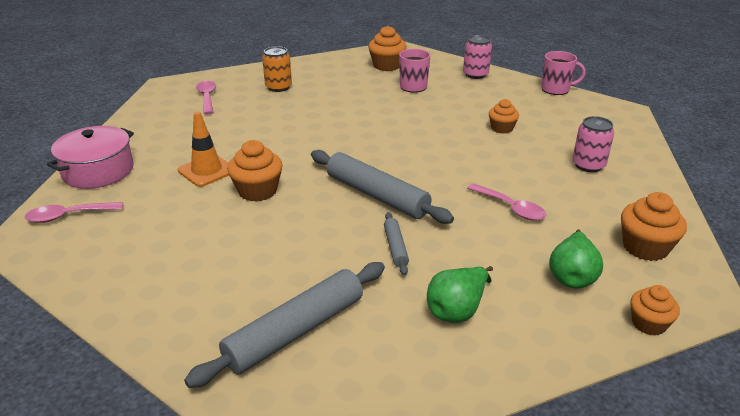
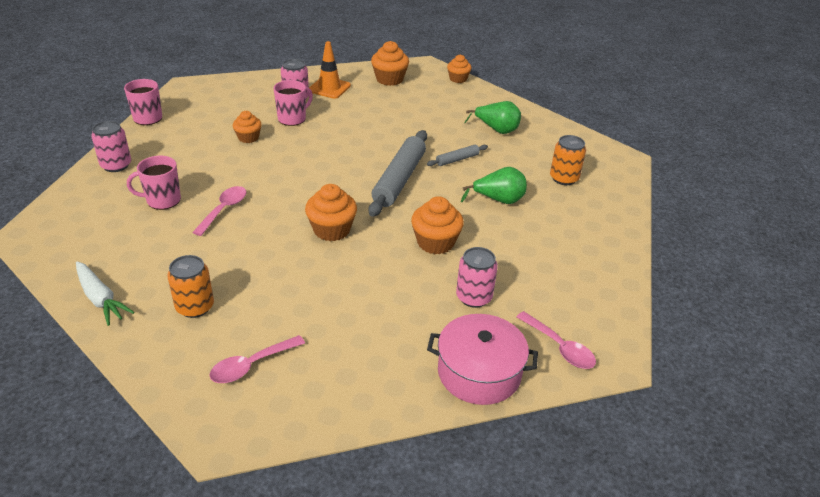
camera: 115 degrees left, 5 degrees up
orange traffic cone [178,112,229,187] -> orange traffic cone moved to [309,41,351,99]
grey rolling pin [184,262,385,388] -> orange can [550,135,586,185]
orange cupcake [368,26,407,71] -> orange cupcake moved to [305,184,357,241]
pink spoon [467,183,546,221] -> pink spoon moved to [192,186,246,236]
green pear [549,229,603,288] -> green pear moved to [461,167,527,204]
none -> white carrot [76,261,134,326]
none -> pink mug [273,80,313,126]
none -> pink can [456,247,498,308]

